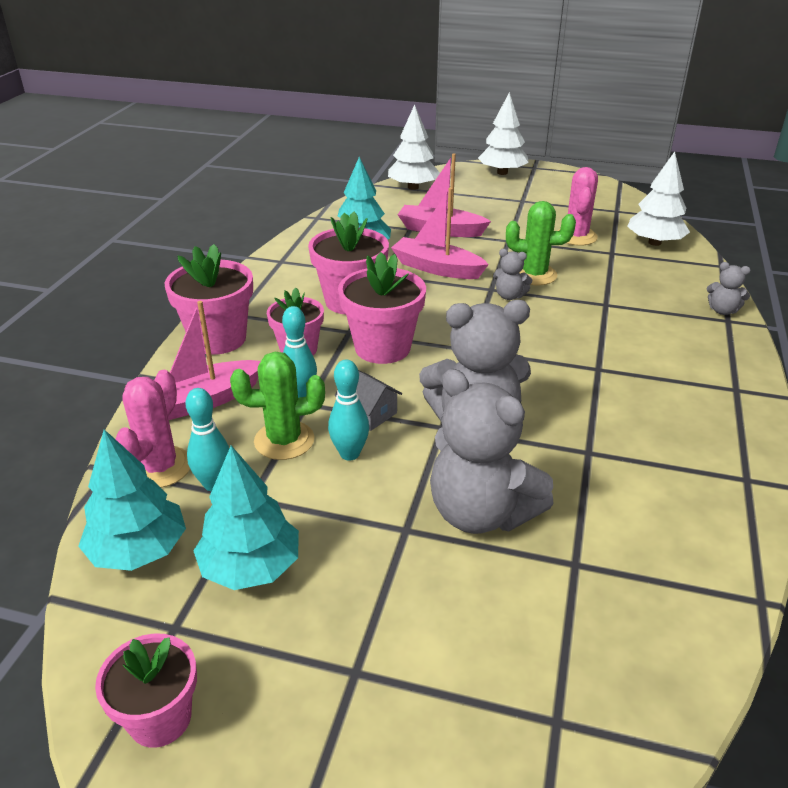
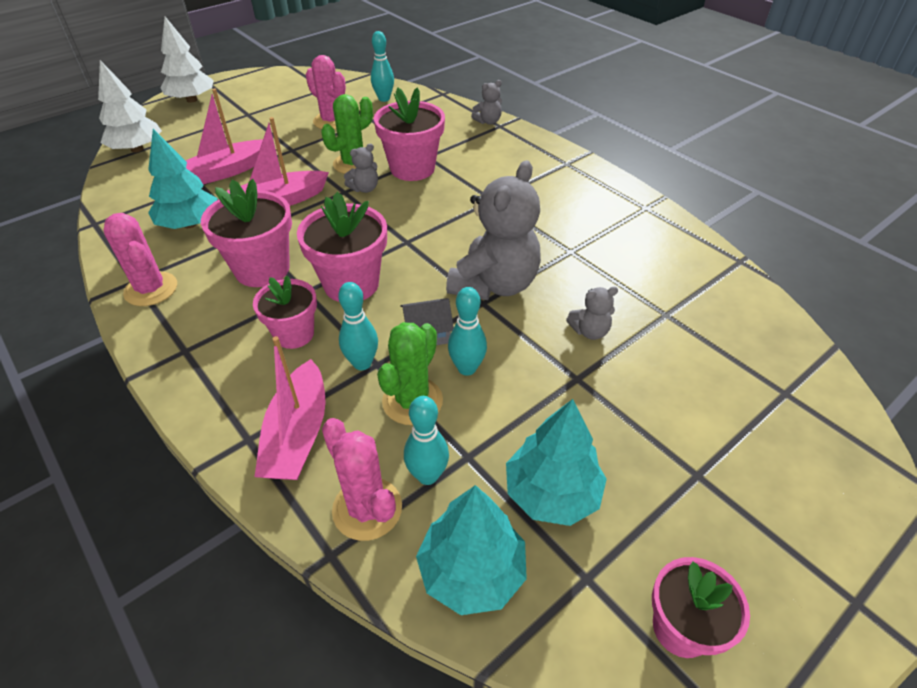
camera: 55 degrees left, 10 degrees up
pink flower pot [165,244,253,355] -> pink flower pot moved to [374,87,445,181]
grey teddy bear [430,369,554,534] -> grey teddy bear [566,287,618,340], size x0.45
white tree [627,152,690,246] -> turquoise bowling pin [371,31,394,102]
none -> pink cactus [103,213,177,306]

